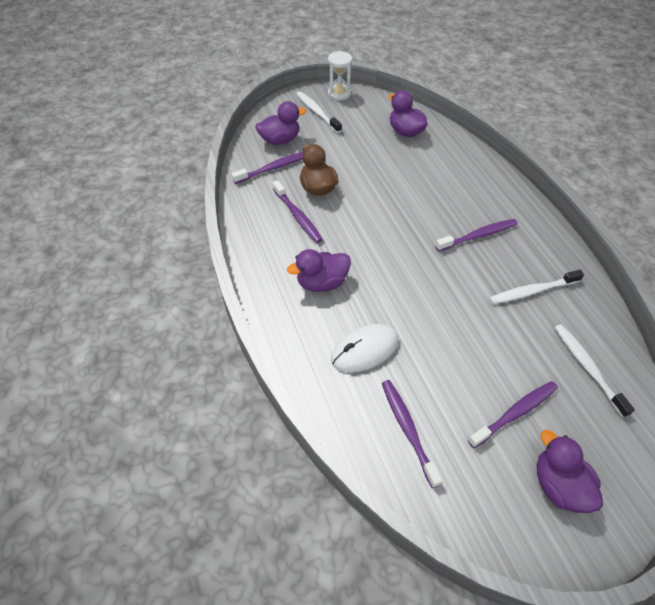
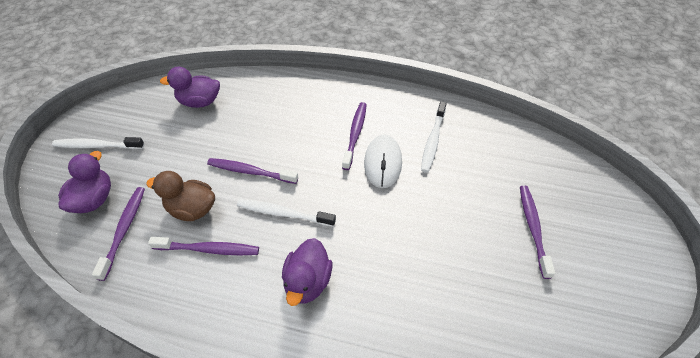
camera: 55 degrees left, 0 degrees up
white hourglass [328,51,352,101] -> none
white mouse [331,324,398,373] -> white mouse moved to [364,135,402,188]
purple toothbrush [382,380,443,488] -> purple toothbrush moved to [207,158,298,184]
purple duck [537,430,603,513] -> none
white toothbrush [554,324,635,418] -> white toothbrush moved to [237,199,336,227]

